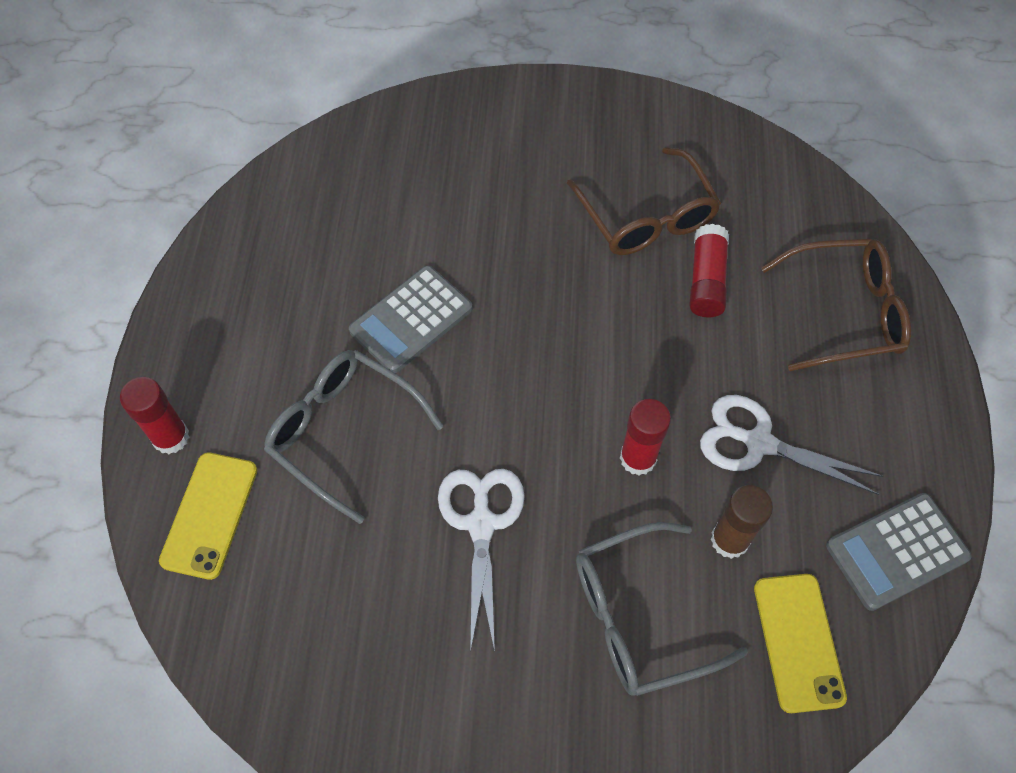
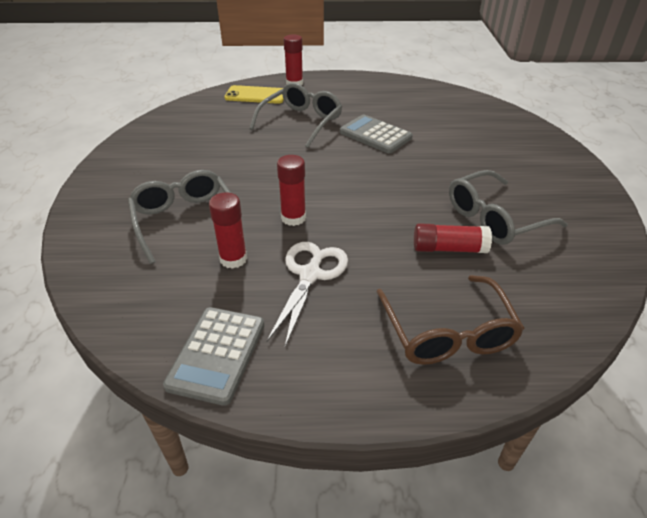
camera: 85 degrees right, 20 degrees down
white scissors [438,469,525,652] -> none
brown glasses [567,147,721,255] -> grey glasses [449,170,568,245]
brown glue stick [711,485,773,559] -> red glue stick [209,192,247,269]
yellow phone [754,574,847,713] -> none
grey calculator [826,493,972,611] -> grey calculator turned 135 degrees counterclockwise [163,307,264,406]

